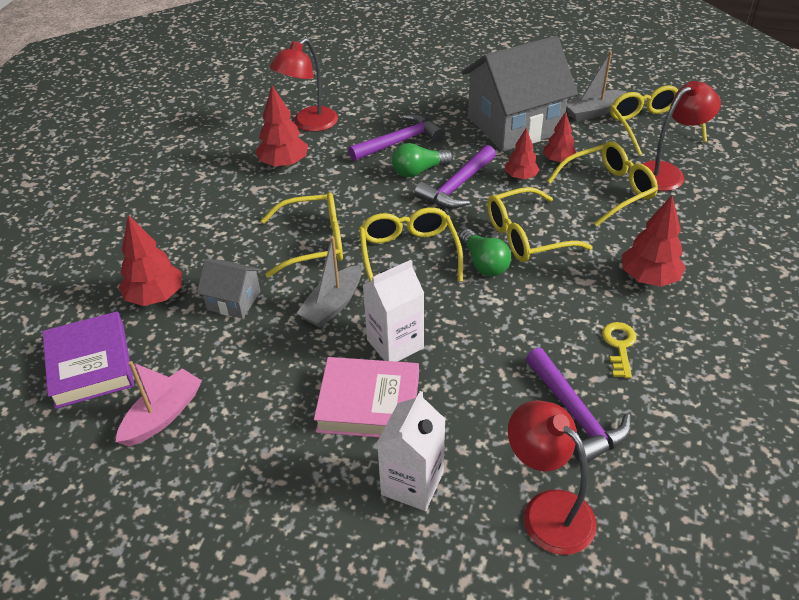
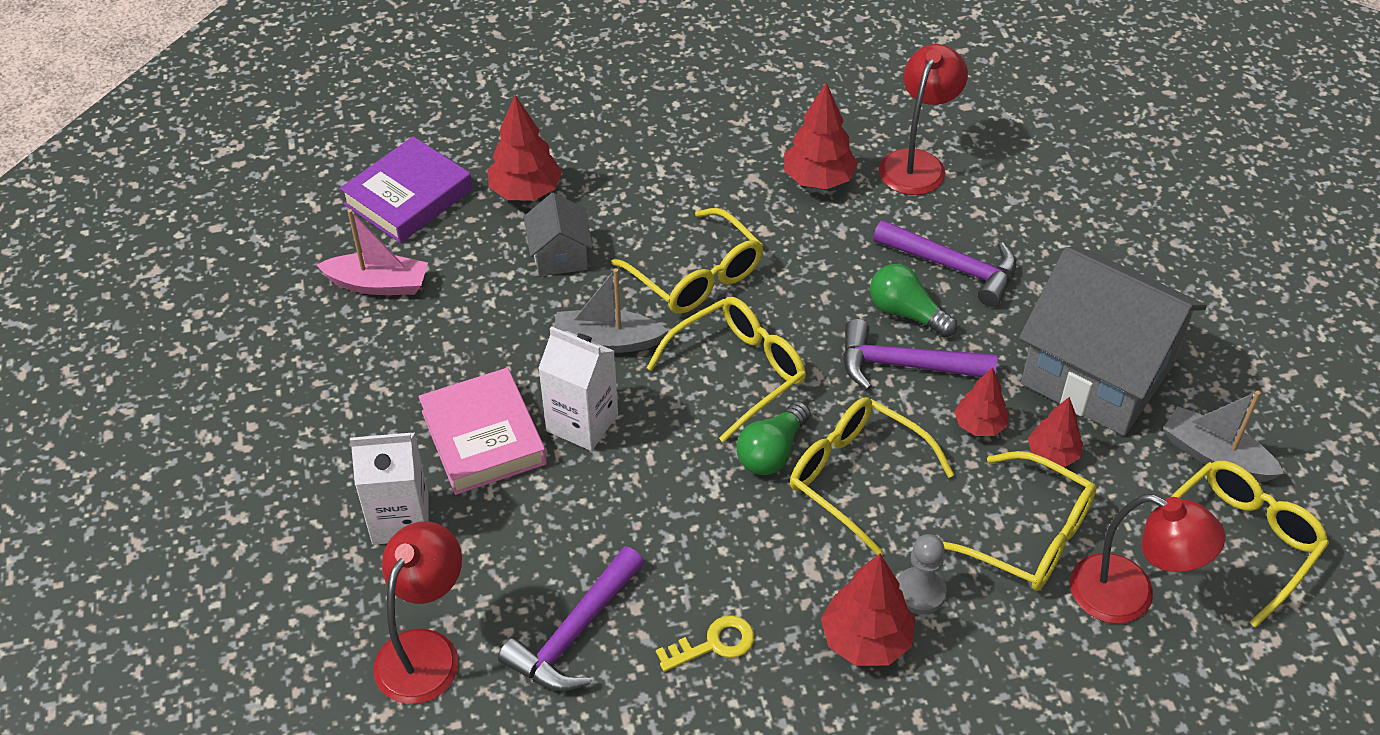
camera: 60 degrees right, 5 degrees up
red lamp [270,38,338,132] -> red lamp turned 105 degrees clockwise [879,44,968,195]
none -> grey pawn [897,534,947,614]

